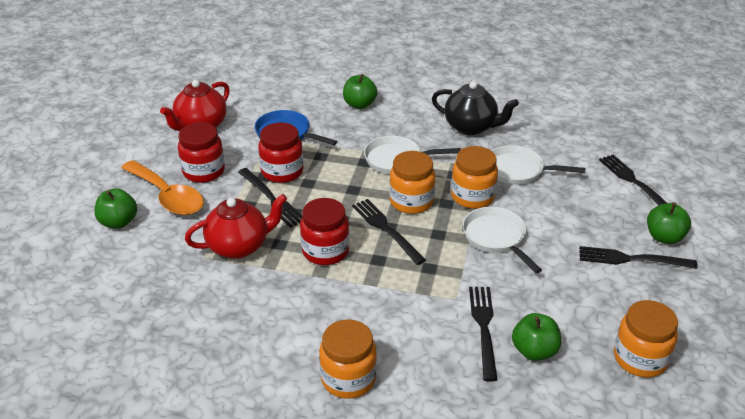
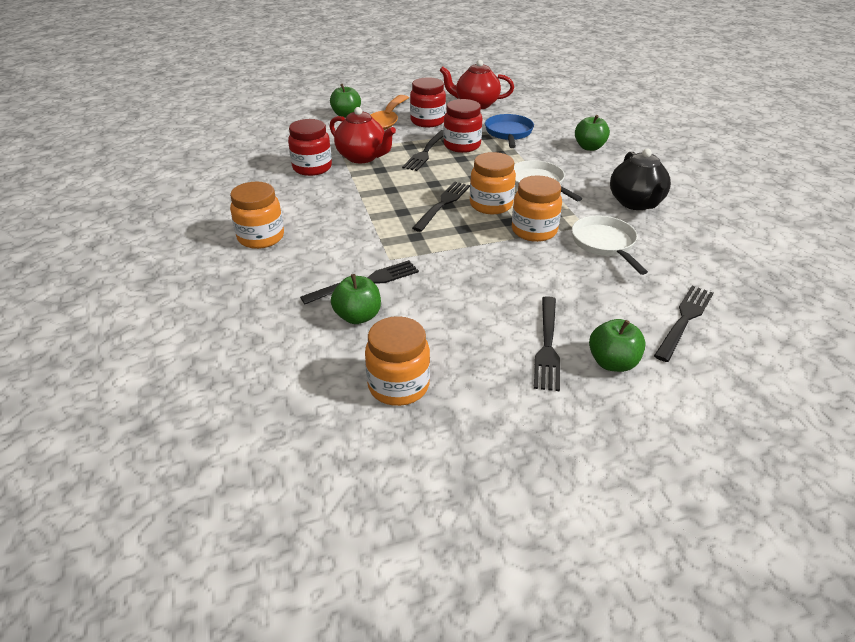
camera: 60 degrees right, 0 degrees up
red jar [300,198,349,265] -> red jar moved to [288,119,332,176]
white pan [462,207,542,273] -> none
black fork [579,246,698,269] -> black fork turned 150 degrees counterclockwise [534,296,560,391]

